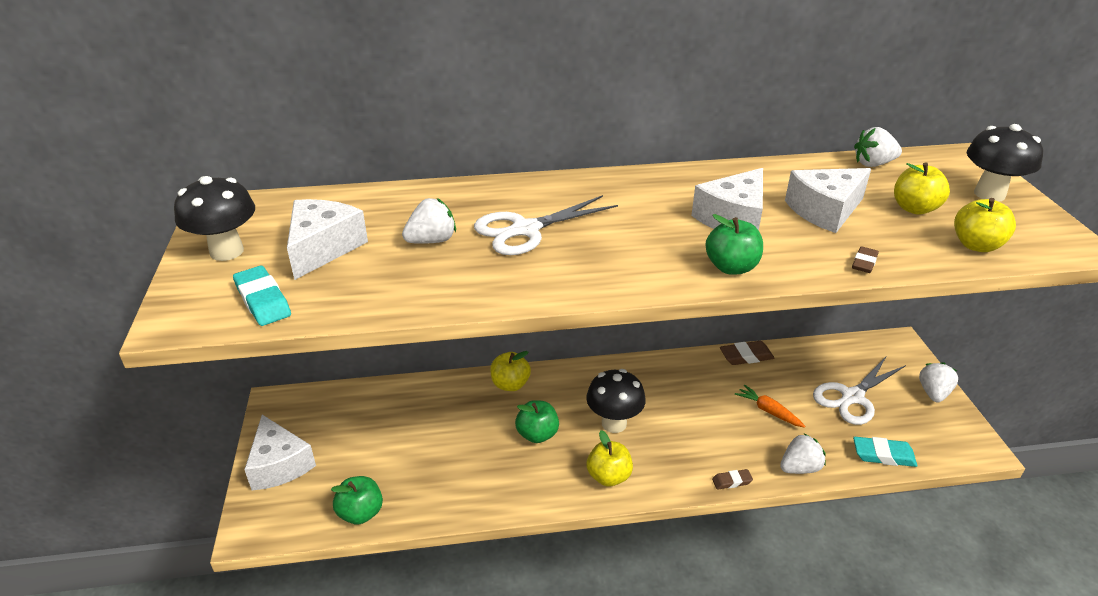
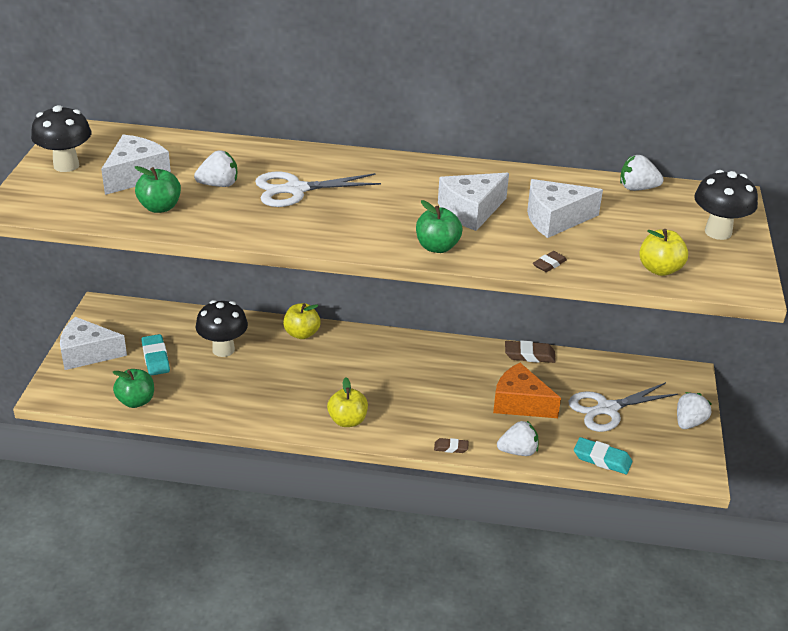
camera: 15 degrees right, 0 degrees up
turquoise eraser [233,266,291,326] -> turquoise eraser moved to [141,334,170,376]
white cheese [244,415,316,490] -> white cheese turned 105 degrees clockwise [60,317,127,370]
green apple [515,400,559,443] -> green apple moved to [135,166,181,213]
black mushroom [586,369,646,433] -> black mushroom moved to [196,300,248,357]
orange carrot [735,385,806,428] -> orange cheese [493,363,561,418]
yellow apple [894,162,950,214] -> none

